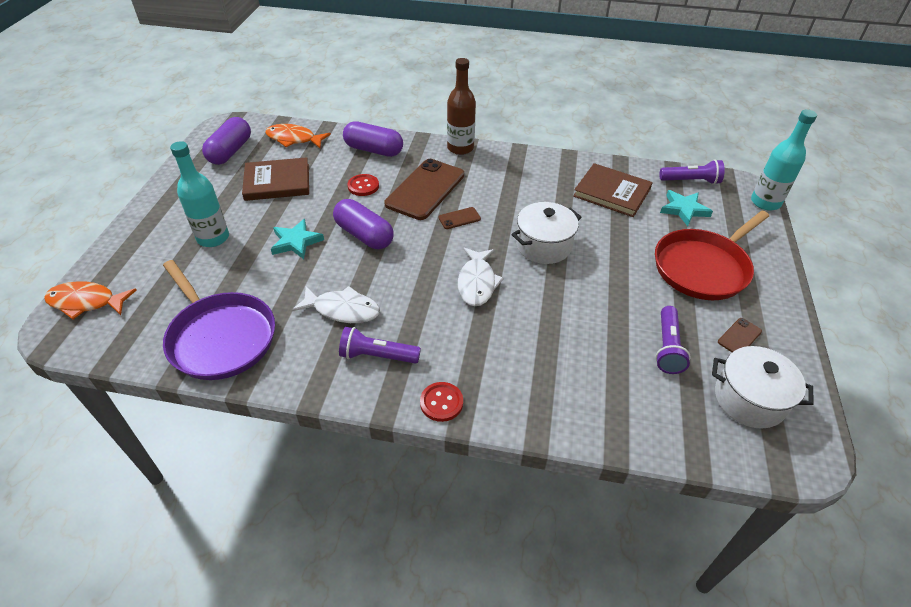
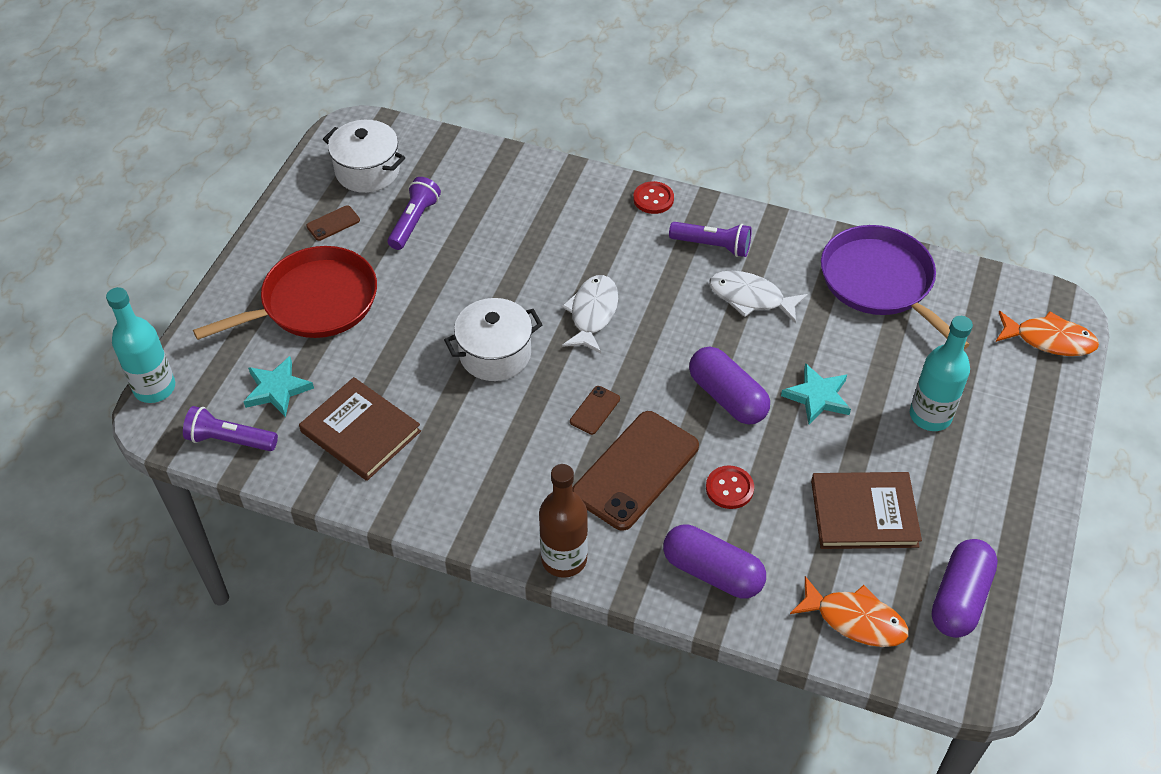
camera: 170 degrees left, 5 degrees up
brown phone [438,207,481,229] -> brown phone turned 45 degrees counterclockwise [570,386,620,435]

